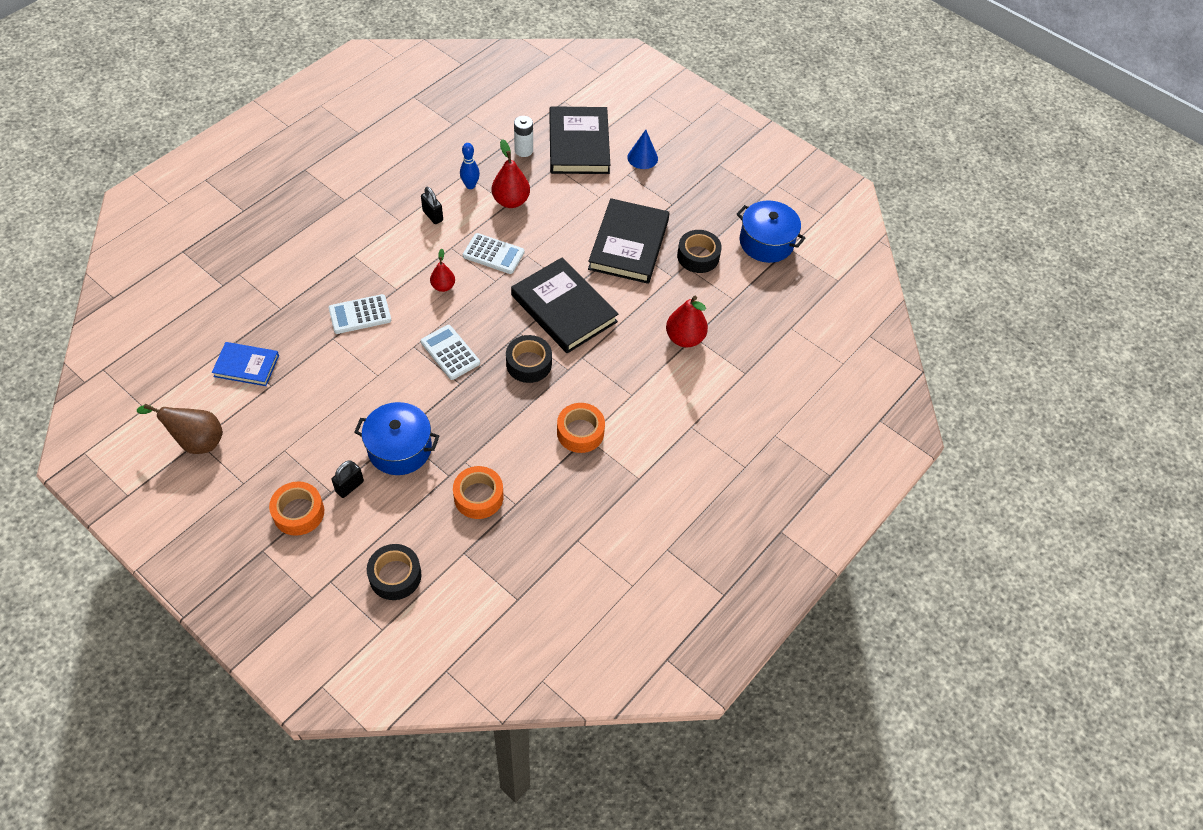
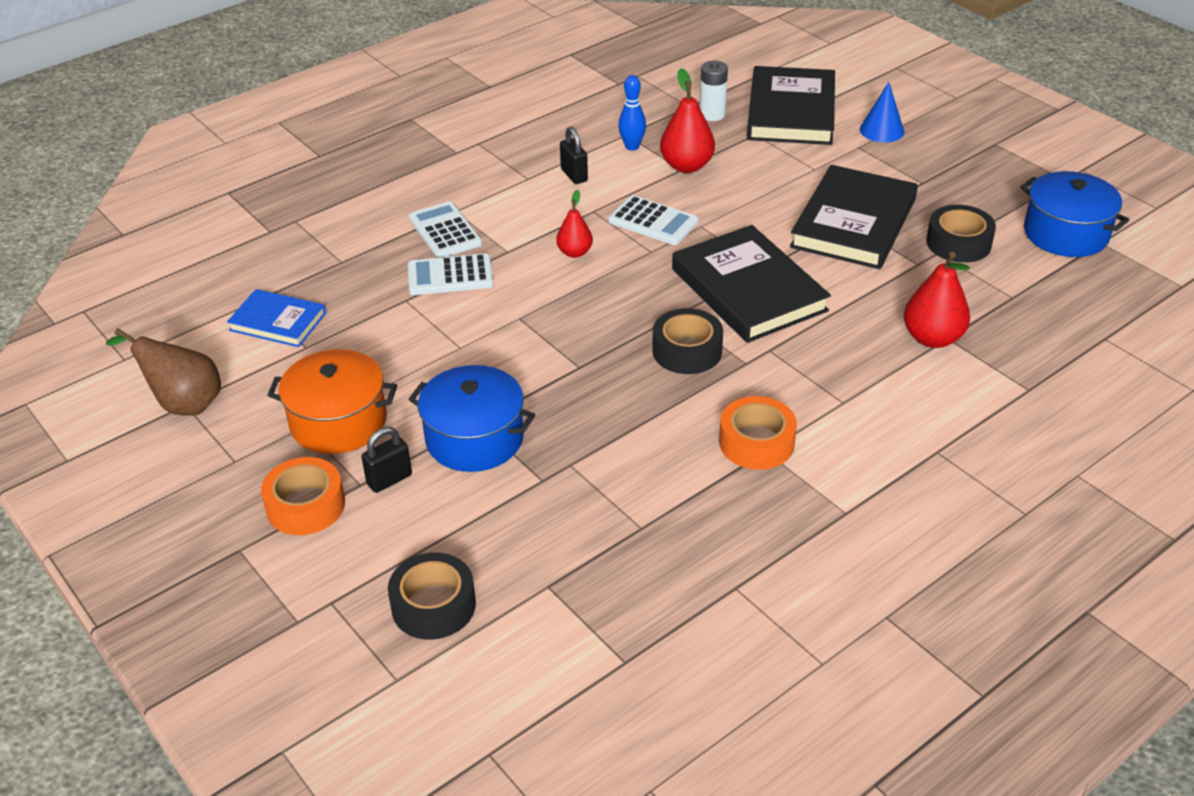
camera: 15 degrees right, 15 degrees down
white calculator [421,325,480,380] -> white calculator moved to [409,201,482,258]
orange tape [453,466,504,519] -> none
none -> orange pot [267,349,397,454]

